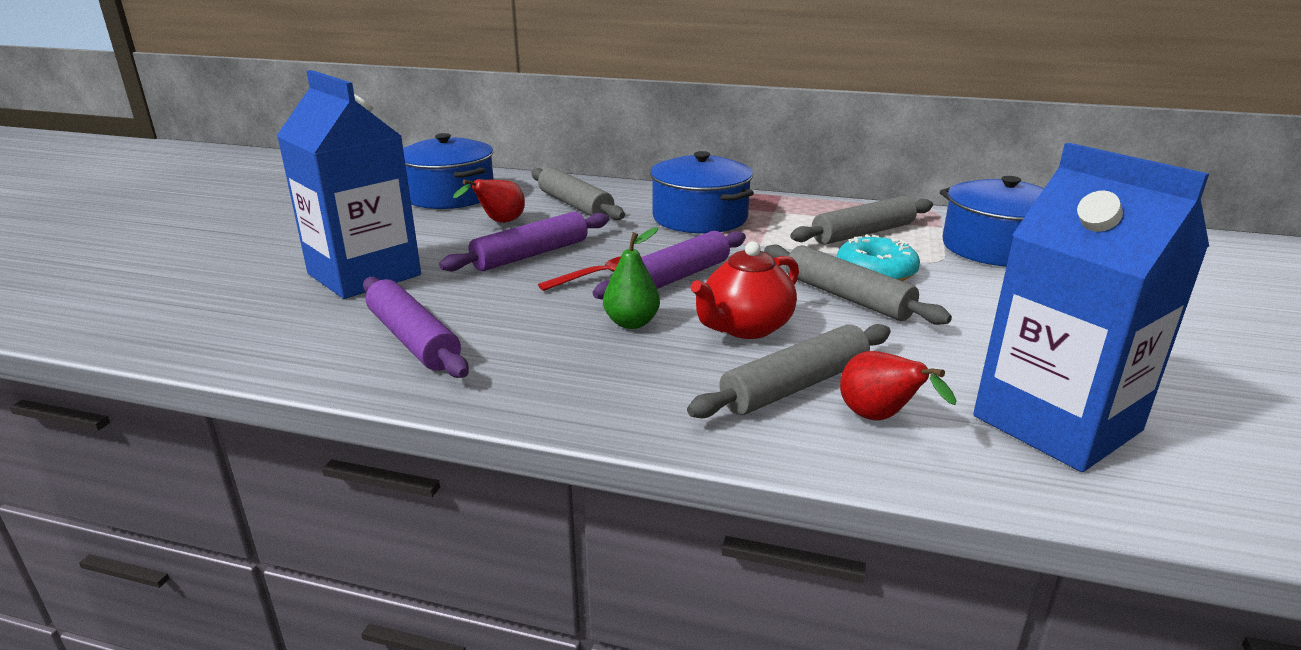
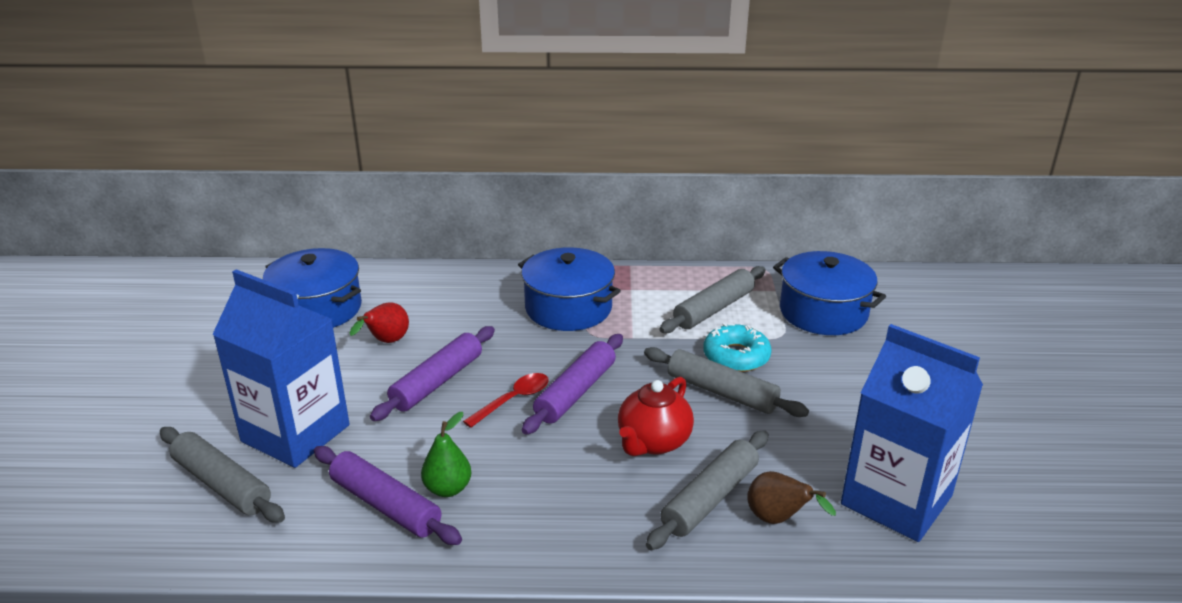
camera: 15 degrees left, 5 degrees up
grey rolling pin [532,167,625,220] -> grey rolling pin moved to [160,427,285,523]
green pear [603,227,660,329] -> green pear moved to [421,412,472,497]
red pear [840,351,957,421] -> brown pear [747,471,836,524]

